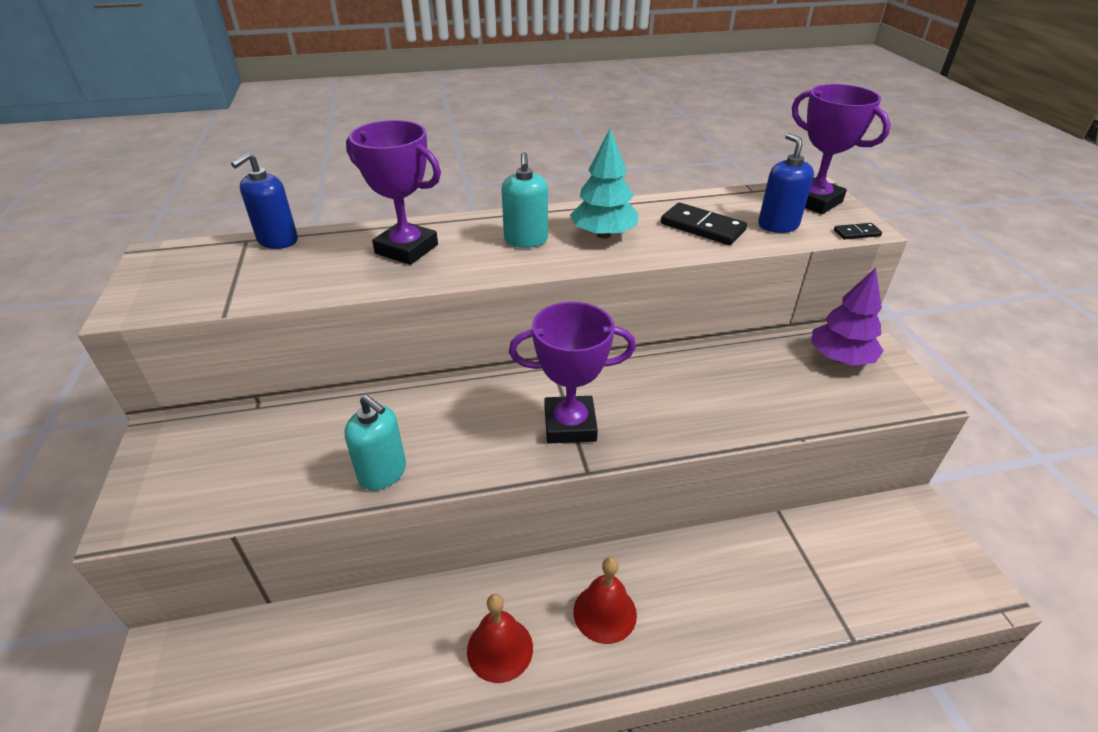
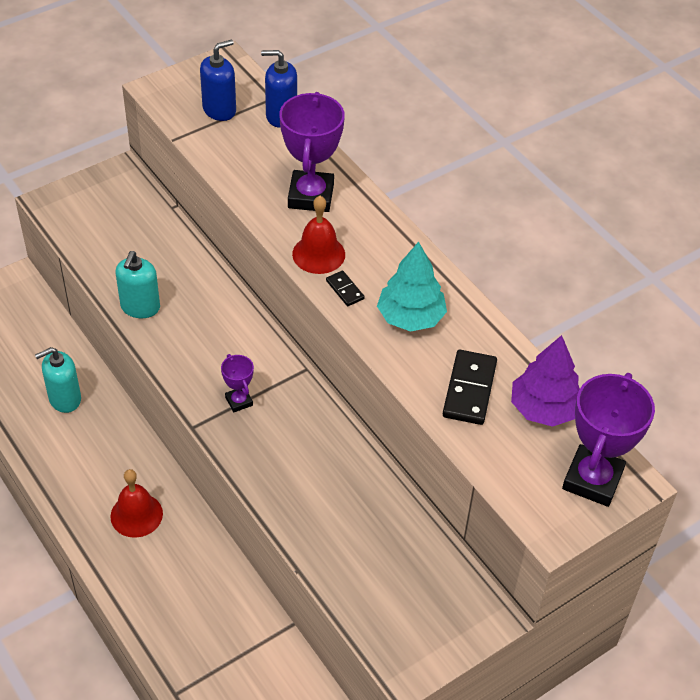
camera: 65 degrees right, 10 degrees up
red bell [467,594,533,683] -> red bell moved to [292,196,345,274]
turquoise soap dispenser [502,152,548,248] -> turquoise soap dispenser moved to [35,347,81,413]
purple trophy [509,302,636,443] -> purple trophy [221,354,254,412], size x0.50
blue soap dispenser [758,133,814,233] -> blue soap dispenser moved to [200,39,236,121]
purple tree [812,268,884,366] -> purple tree moved to [511,335,580,427]
black domino [834,223,882,240] -> black domino moved to [326,270,365,306]

